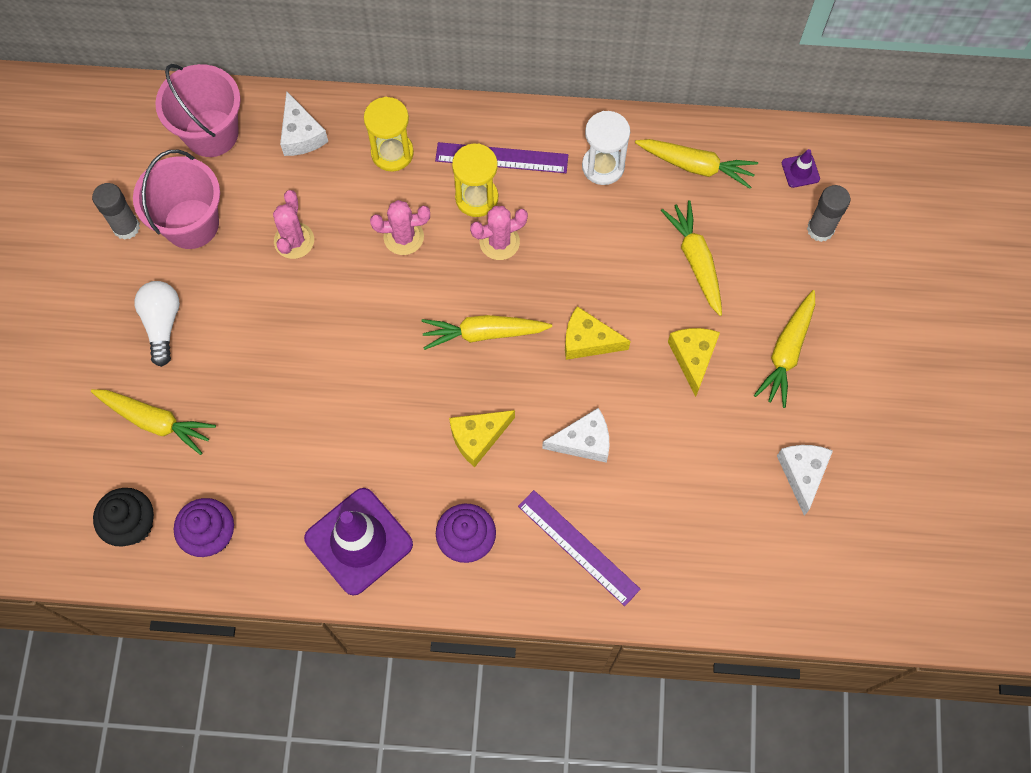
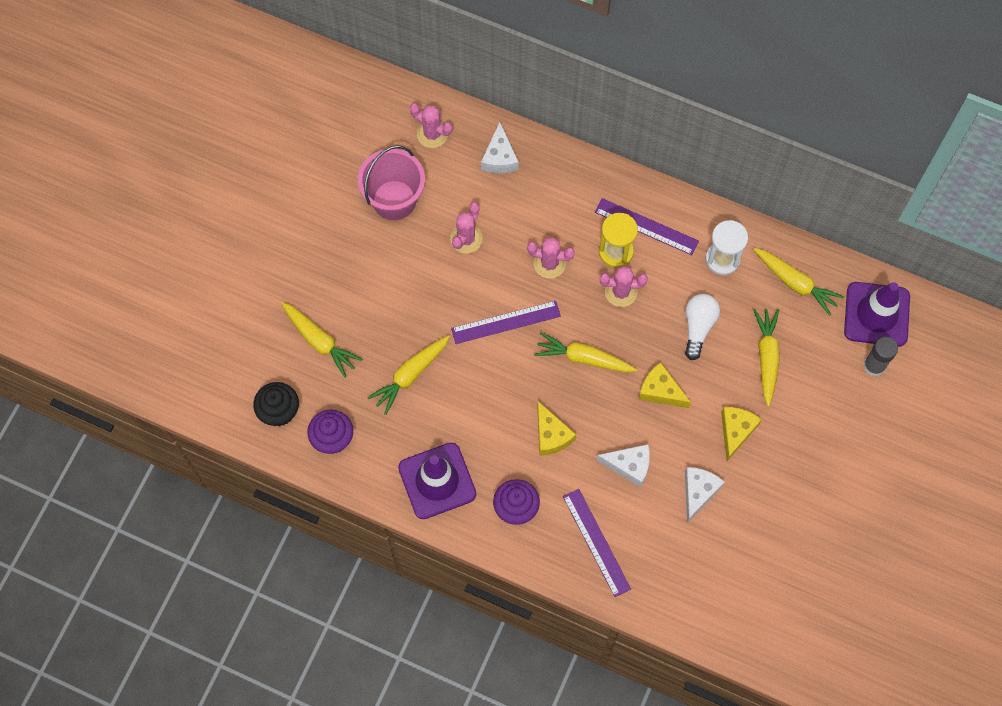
camera: 20 degrees right, 0 degrees up
grey glue stick [92,183,140,240] -> none
white light bulb [134,281,180,367] -> white light bulb moved to [685,294,720,360]
pink bucket [155,64,241,157] -> pink cactus [410,103,453,148]
yellow hourglass [364,97,414,172] -> none
yellow cheese [449,410,515,467] -> yellow cheese turned 105 degrees counterclockwise [537,401,576,456]
yellow carrot [754,290,815,408] -> yellow carrot moved to [367,335,450,415]
white cheese [777,445,833,516] -> white cheese moved to [685,467,725,523]
purple traffic cone [782,149,820,188] -> purple traffic cone [844,282,910,347], size x2.33
none -> purple ruler [451,301,561,344]

